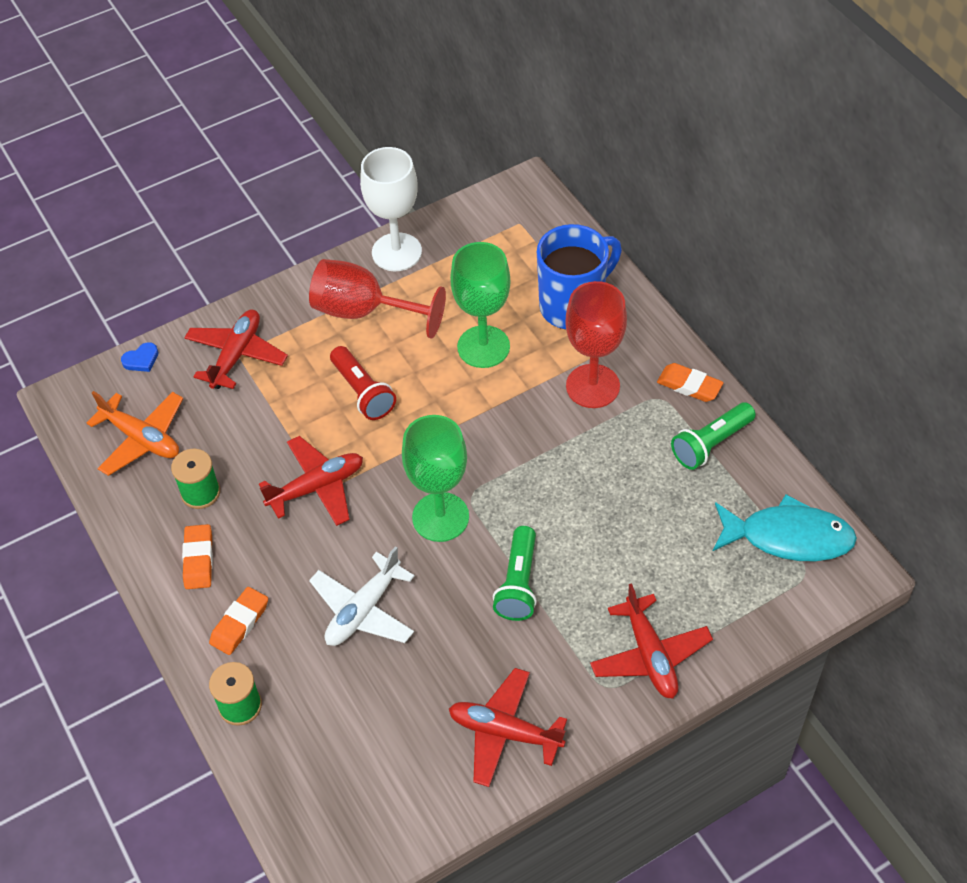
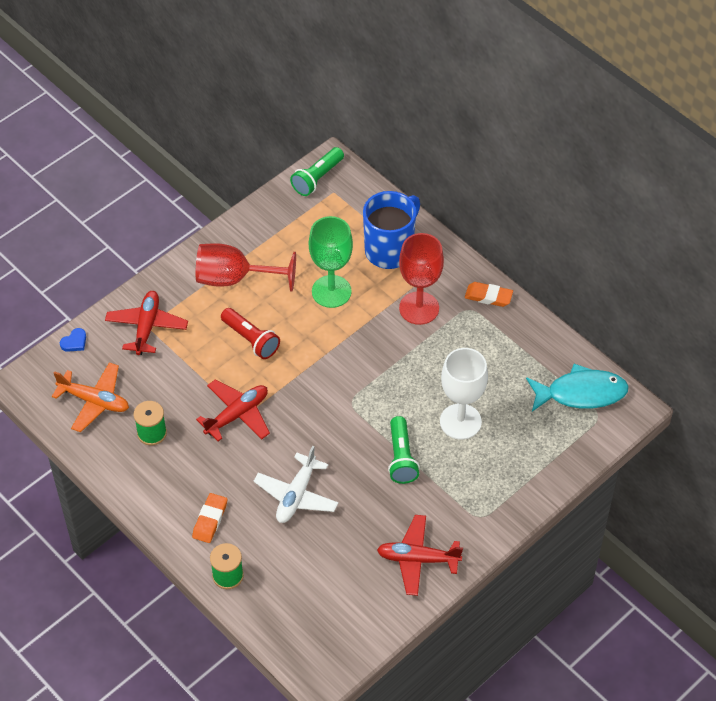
camera: 15 degrees left, 0 degrees up
orange eraser [182,524,213,589] -> none
white goblet [360,147,422,271] -> white goblet moved to [440,348,488,440]
green goblet [402,415,469,542] -> none
red plane [590,583,713,698] -> none
green flashlight [671,402,756,470] -> green flashlight moved to [290,147,344,196]

